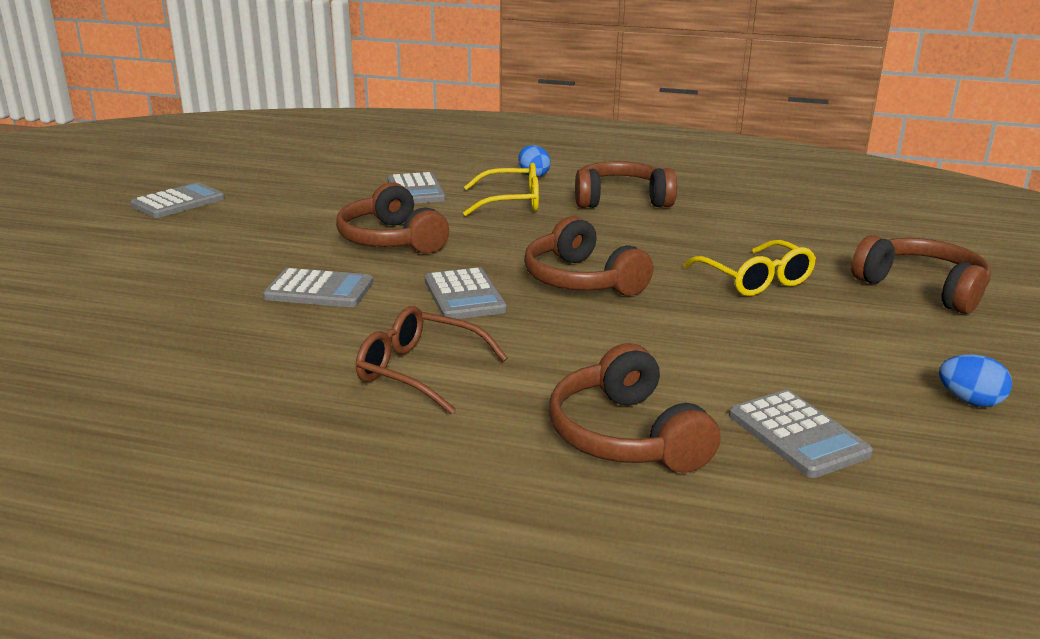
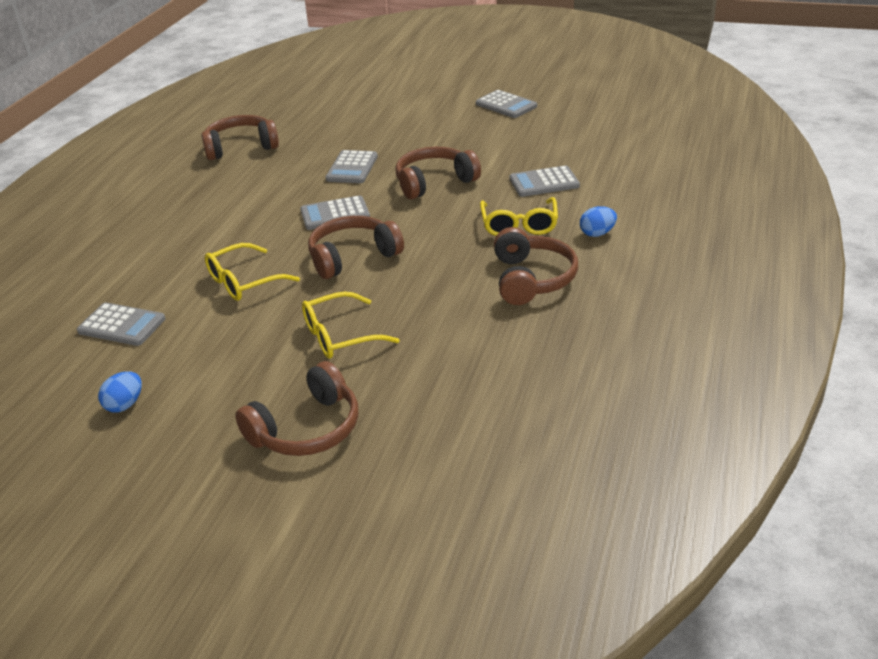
camera: 95 degrees right, 10 degrees up
brown glasses [356,306,508,414] -> none
brown headphones [549,343,720,473] -> brown headphones moved to [202,115,279,160]
grey calculator [729,390,873,478] -> grey calculator turned 135 degrees counterclockwise [77,302,165,346]
none -> yellow glasses [205,243,300,301]

